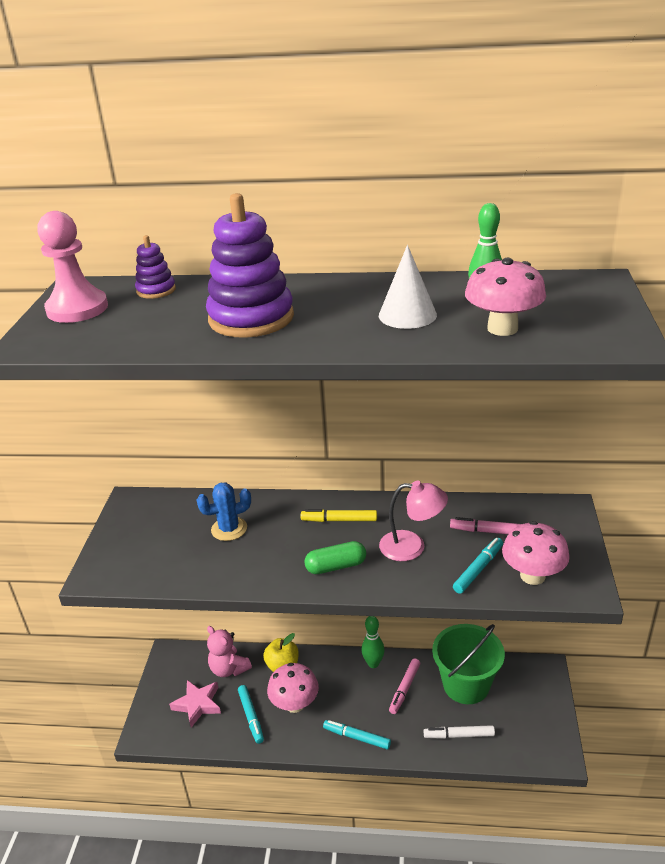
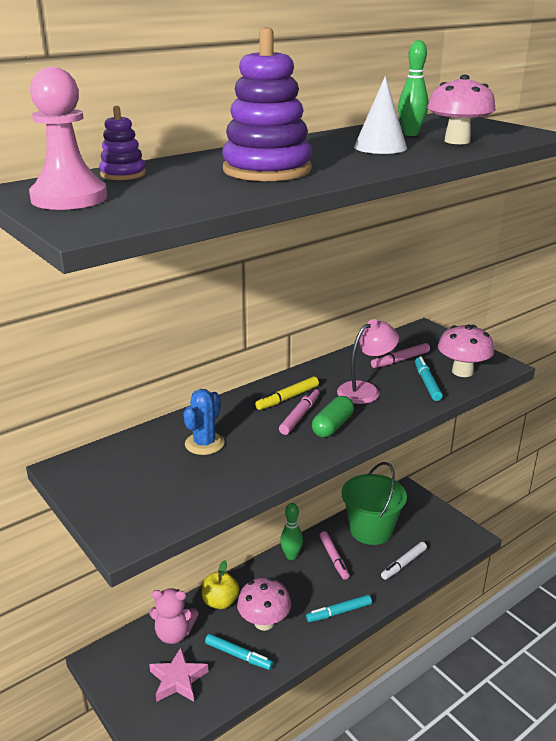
camera: 45 degrees left, 5 degrees down
none -> pink marker [279,388,319,435]

